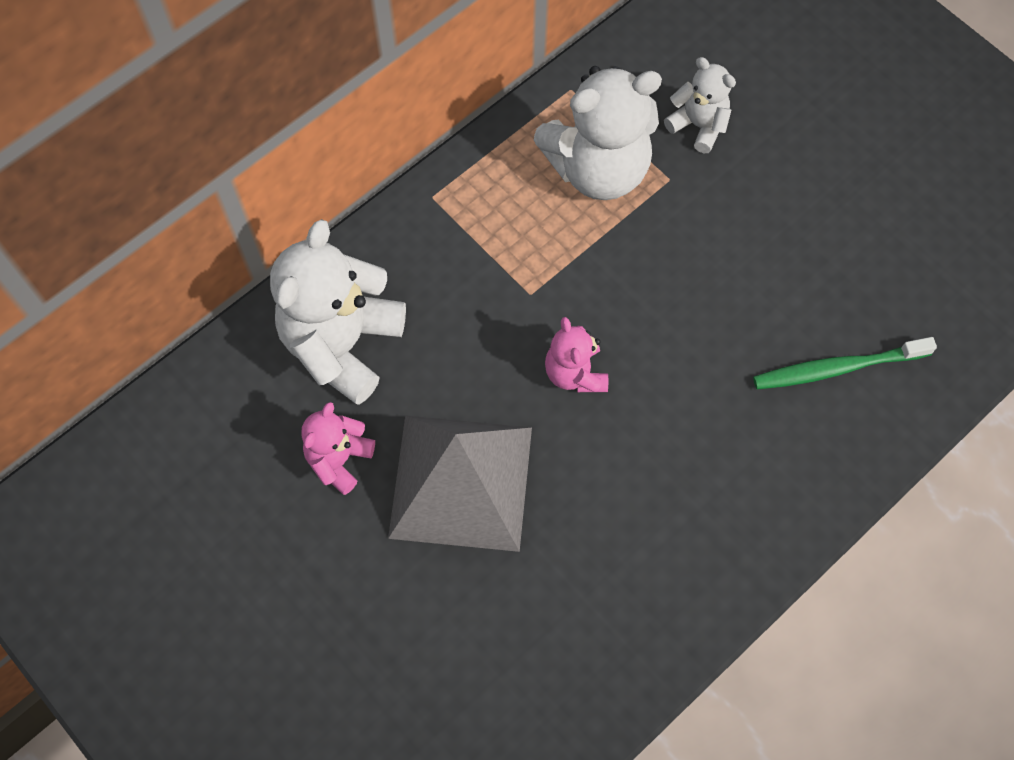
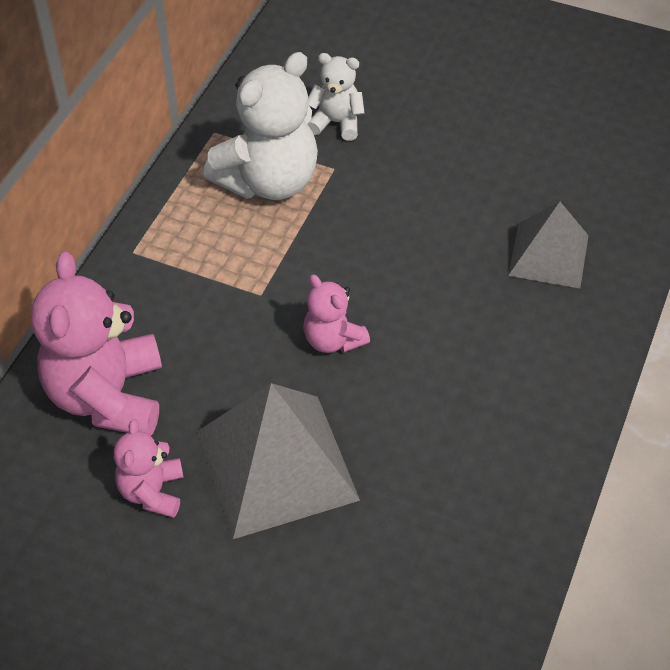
camera: 25 degrees left, 15 degrees down
white teddy bear [270,219,406,405] -> pink teddy bear [31,252,162,436]
green toothbrush [753,337,937,390] -> grey pyramid [508,201,589,289]

